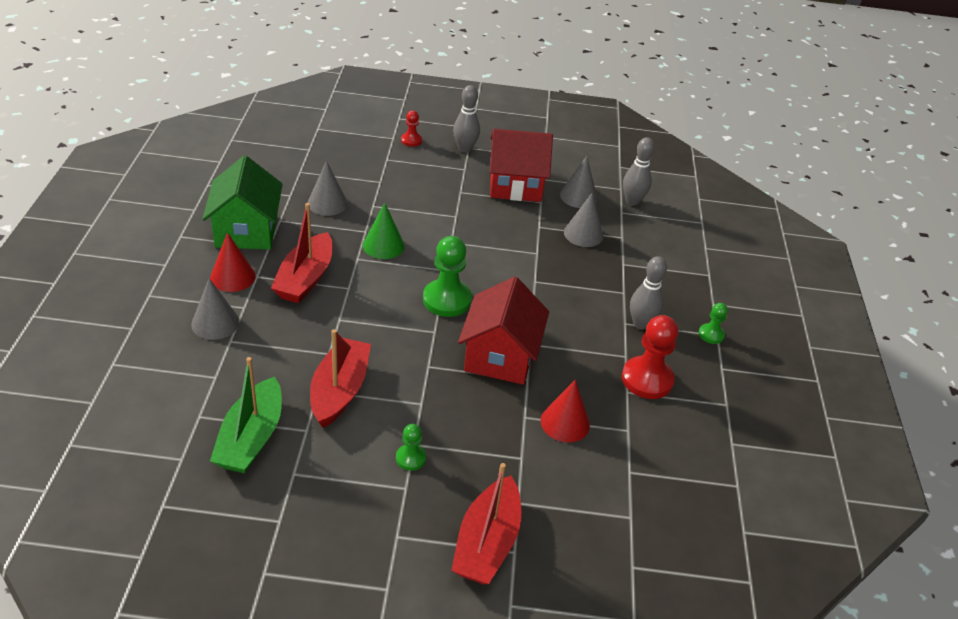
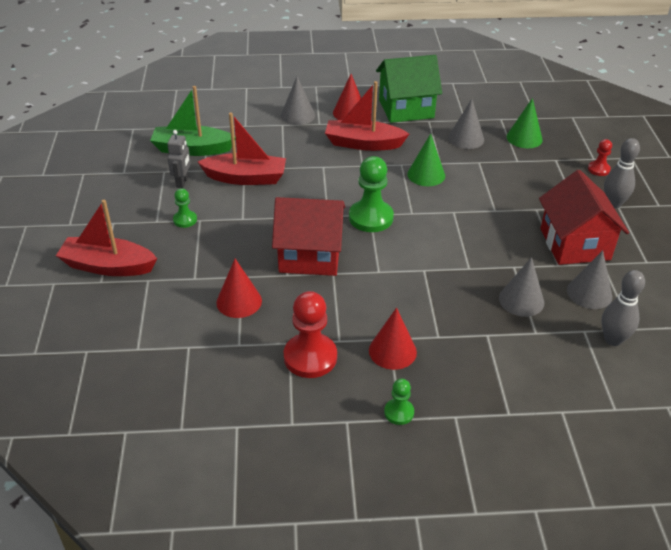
camera: 85 degrees right, 0 degrees up
grey bowling pin [630,256,667,330] -> red cone [369,308,417,370]
none -> grey robot [167,130,191,188]
none -> green cone [507,98,543,148]

